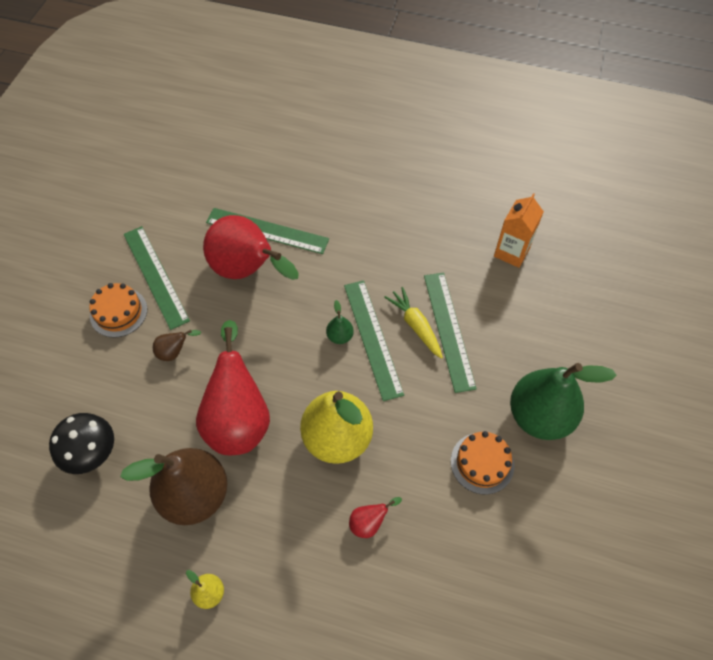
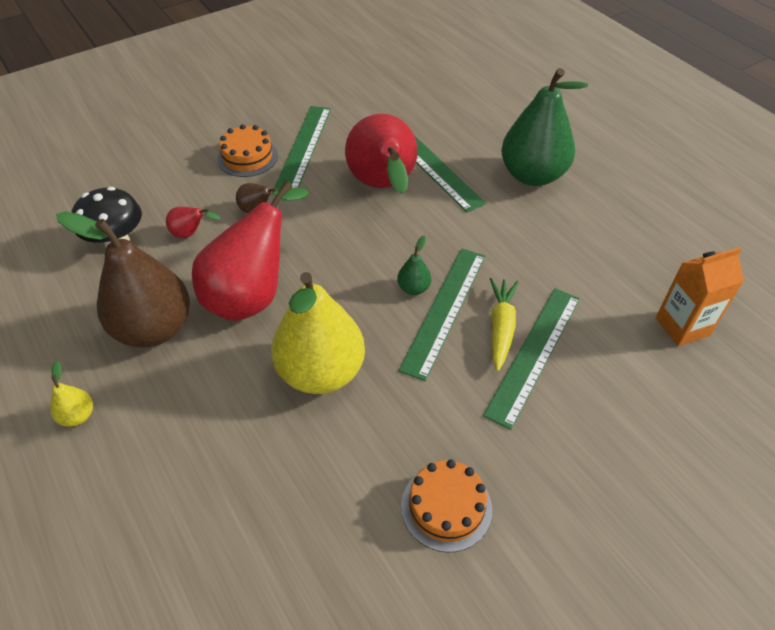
camera: 40 degrees right, 10 degrees down
red pear [349,497,402,538] -> red pear moved to [166,207,220,238]
green pear [510,363,617,440] -> green pear moved to [501,68,588,186]

